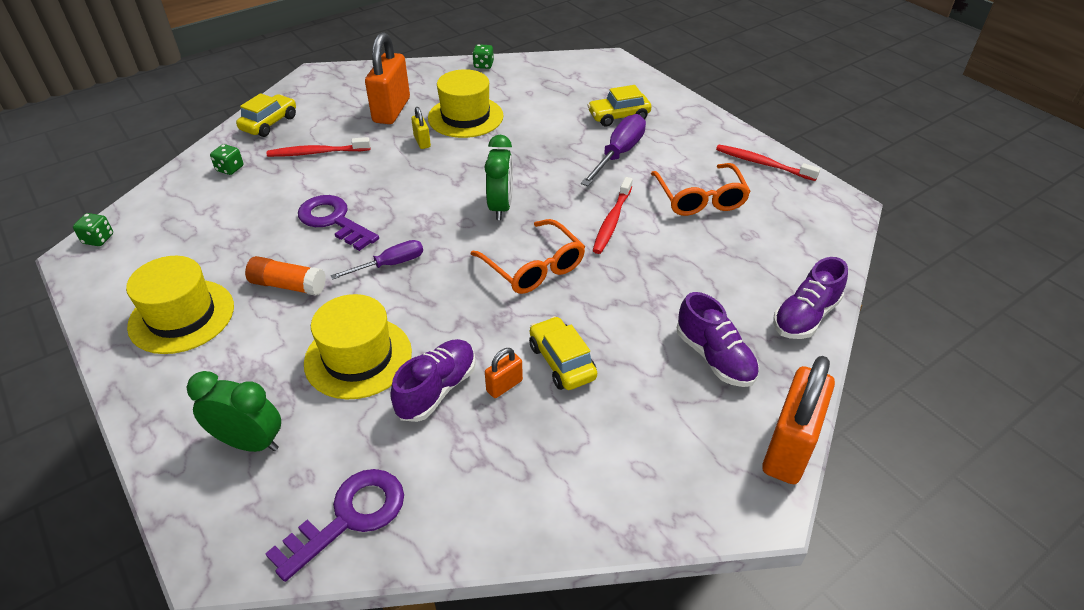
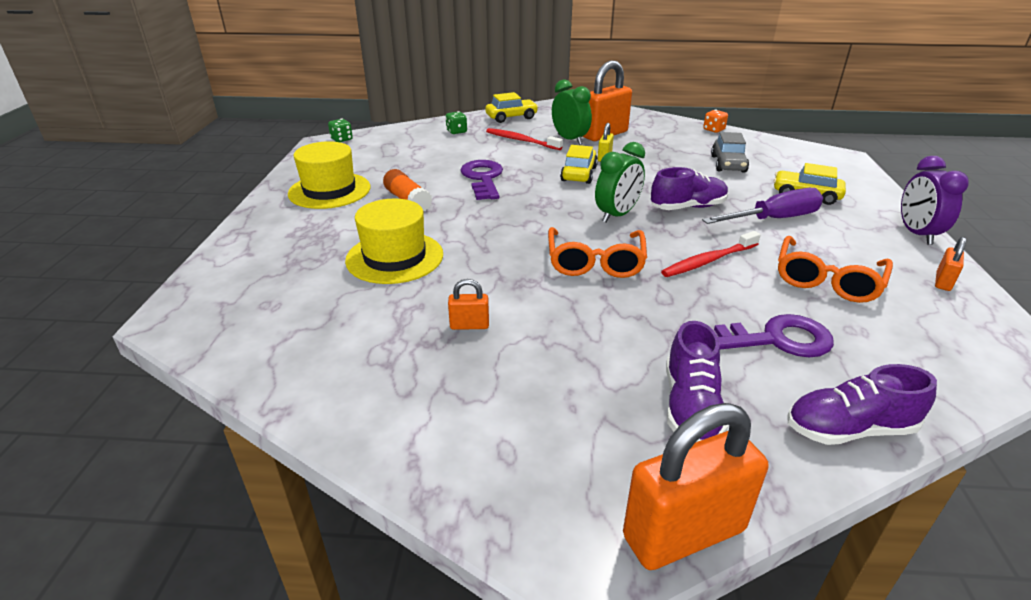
camera: 40 degrees right, 10 degrees down
green clock [186,371,281,452] -> green clock moved to [552,79,592,145]
purple key [265,469,404,582] -> purple key moved to [714,314,834,358]
purple screwdriver [330,240,423,280] -> none
purple shoe [390,339,476,422] -> purple shoe moved to [651,167,728,210]
yellow hat [428,69,503,138] -> none
green dice [472,44,494,69] -> orange dice [703,110,728,133]
yellow car [529,316,597,390] -> yellow car moved to [560,145,598,184]
red toothbrush [716,145,820,181] -> orange padlock [935,237,966,291]
none -> grey car [711,132,749,173]
none -> purple clock [901,156,969,245]

